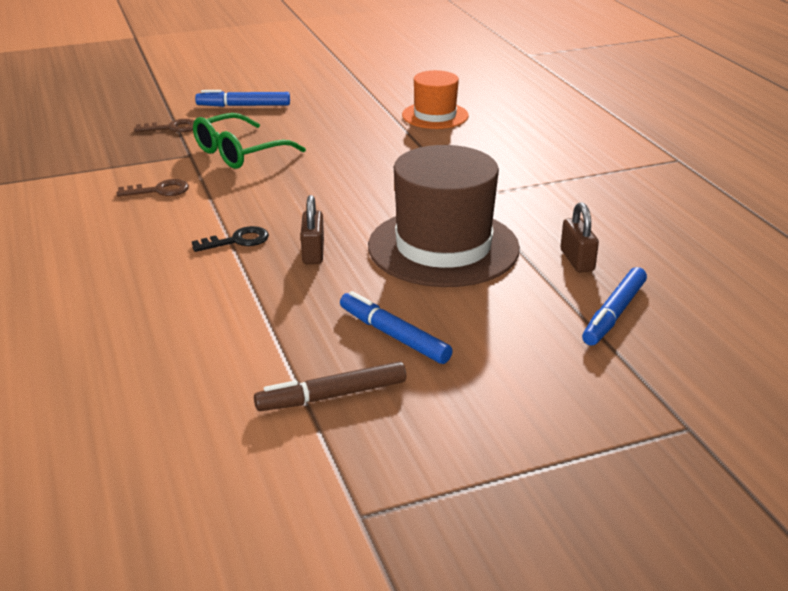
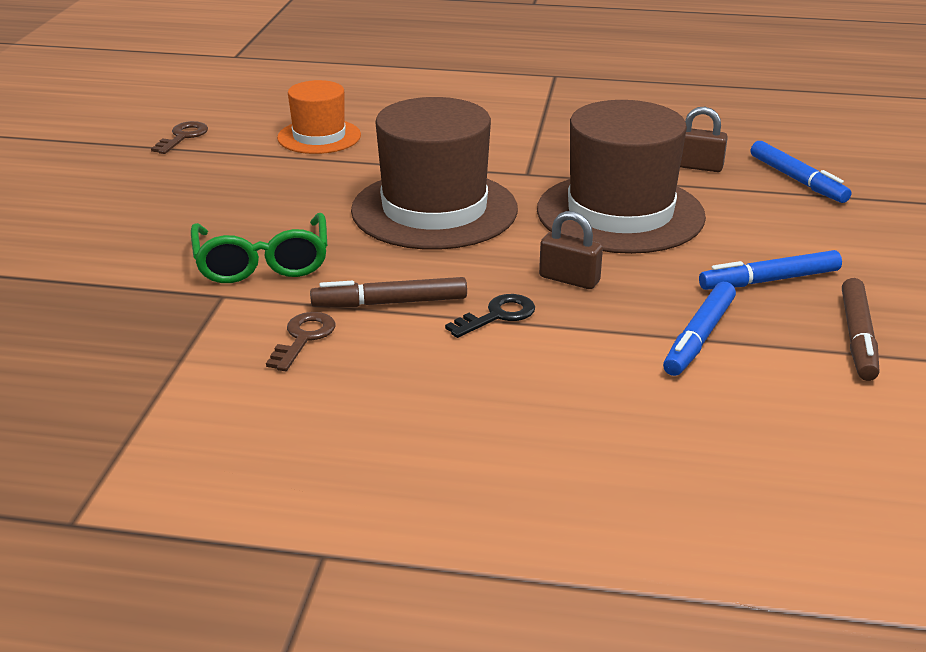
camera: 60 degrees left, 0 degrees up
brown key [134,119,194,133] -> brown key moved to [151,121,208,154]
black key [192,226,269,252] -> black key turned 45 degrees clockwise [445,294,535,338]
blue marker [195,90,290,107] -> blue marker moved to [663,282,736,376]
none -> brown marker [310,277,467,307]
none -> brown hat [351,97,518,250]

